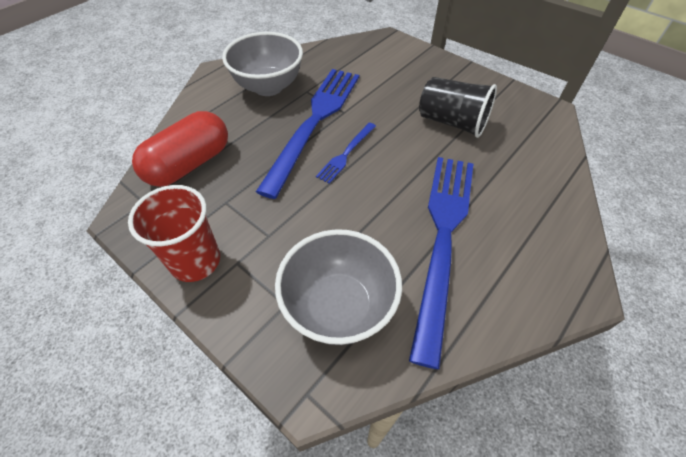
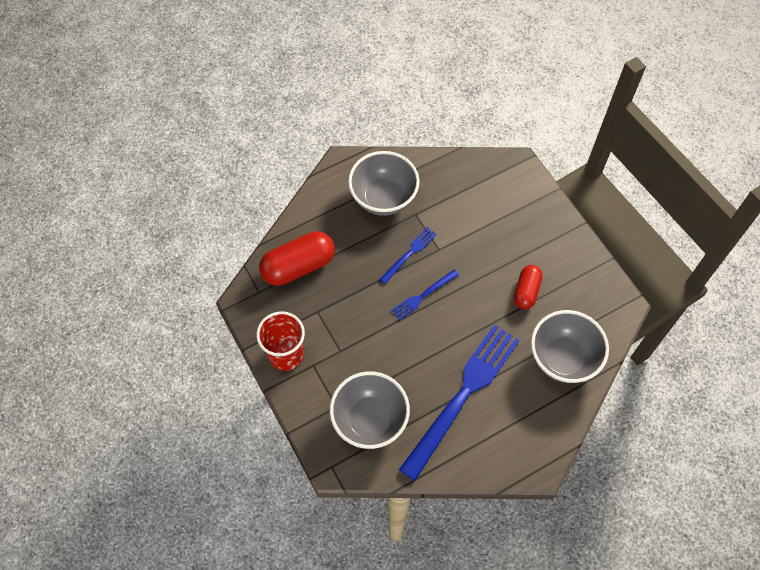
camera: 20 degrees right, 10 degrees up
blue fork [256,69,359,199] -> blue fork [380,227,437,284], size x0.45
black cup [419,77,497,138] -> red capsule [514,265,542,309]
none -> grey bowl [531,310,609,383]

